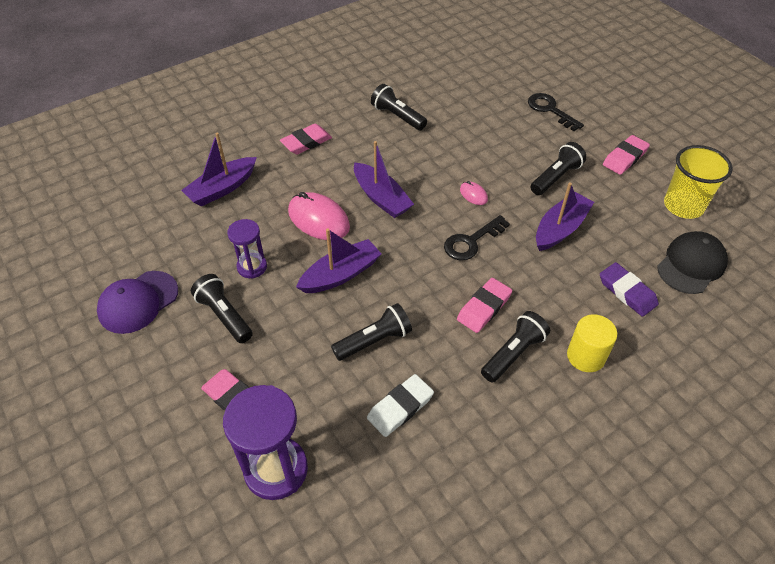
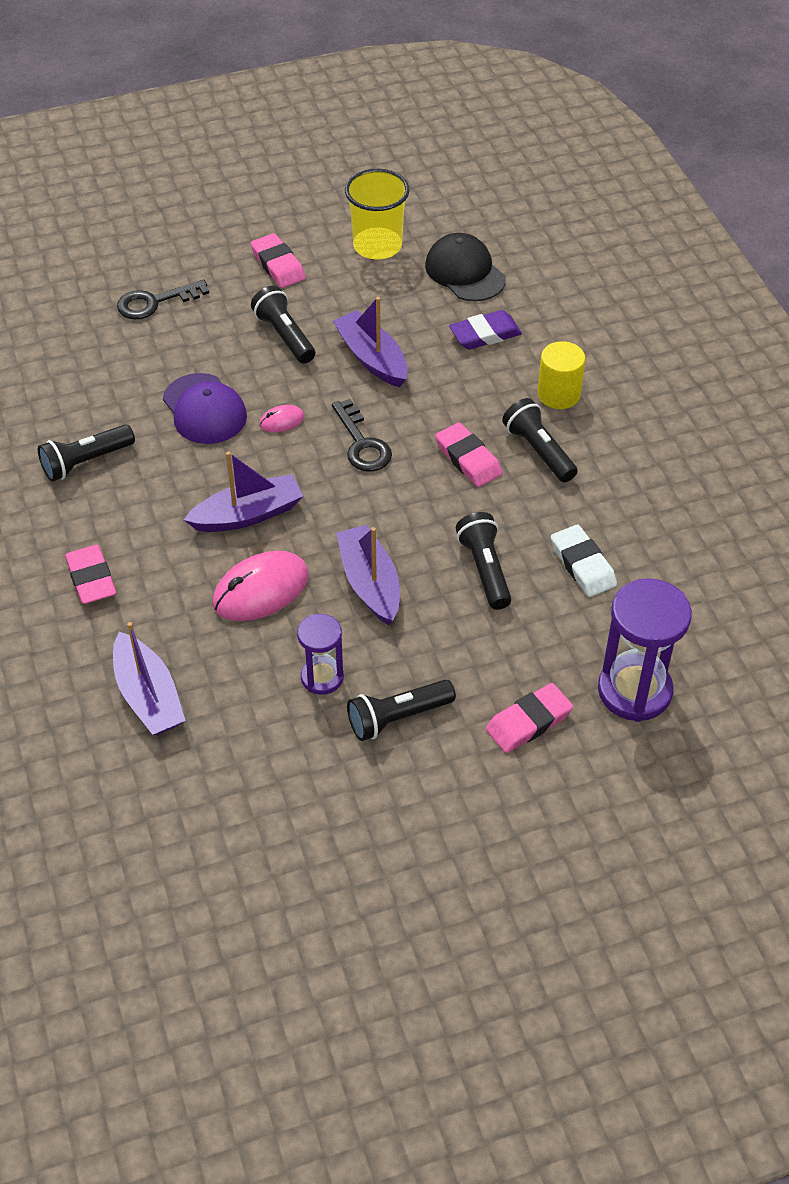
camera: 75 degrees left, 0 degrees up
purple cap [97,271,178,334] -> purple cap moved to [163,373,247,444]

